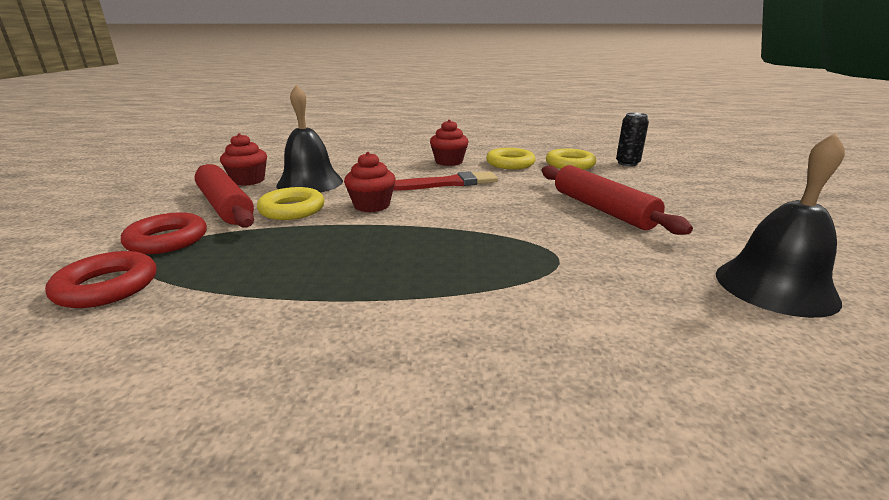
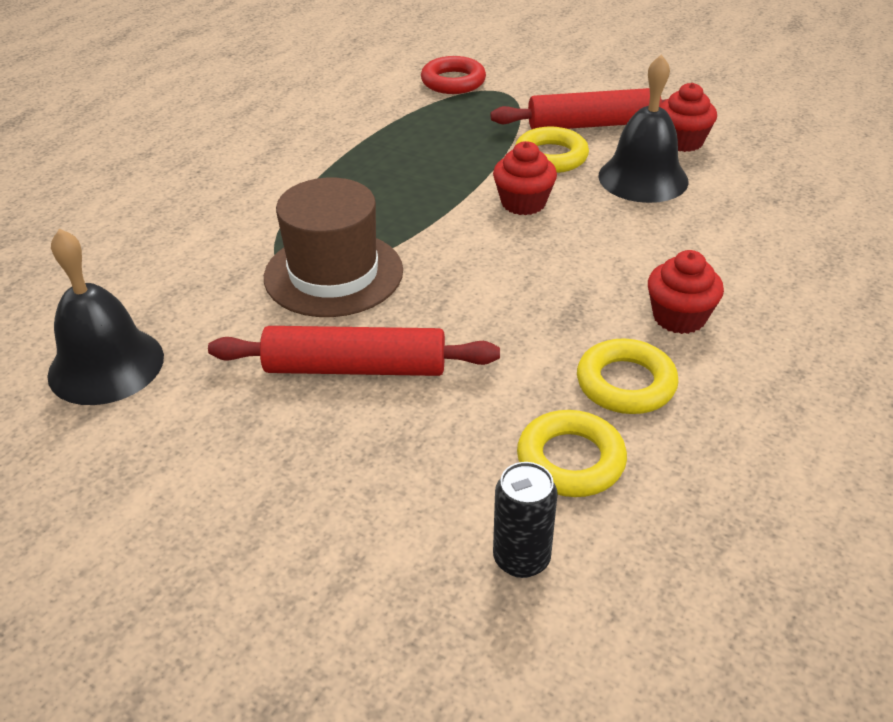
camera: 120 degrees right, 15 degrees up
red ring [121,212,207,254] -> none
red brush [393,171,498,191] -> none
none -> brown hat [264,178,403,317]

